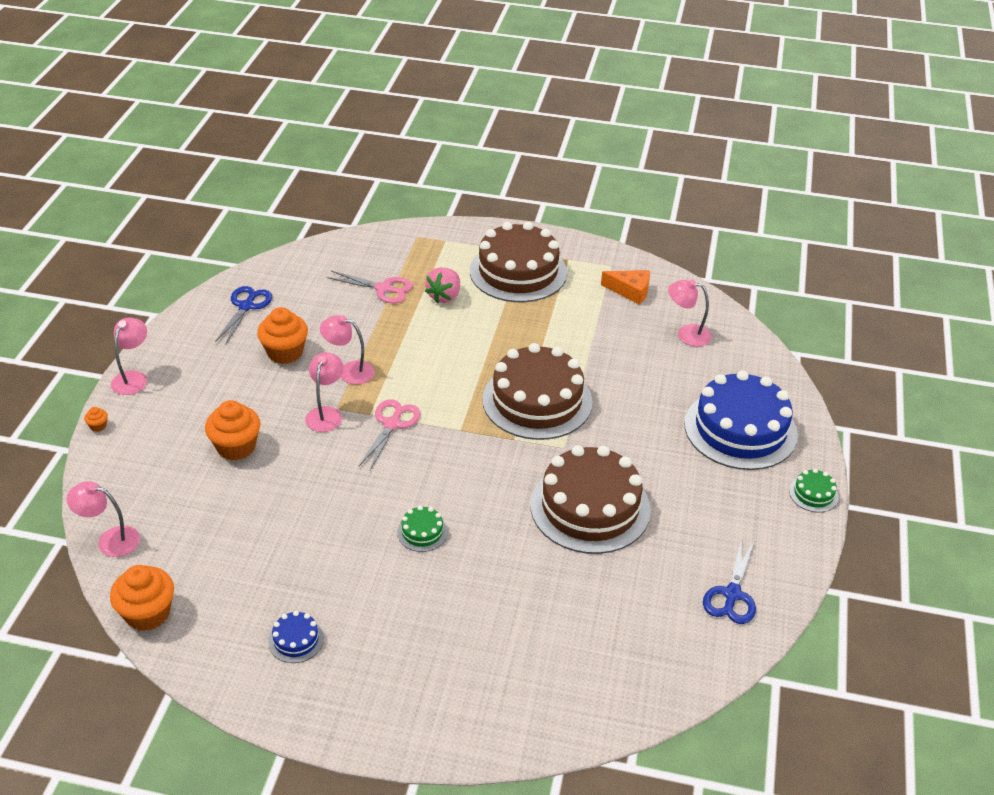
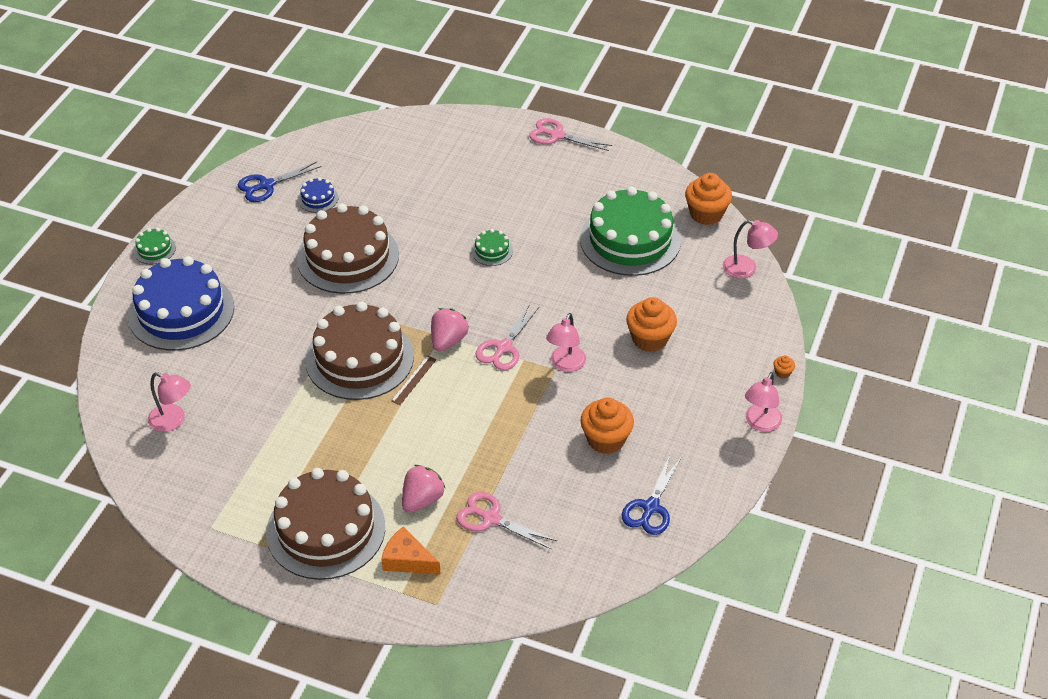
camera: 170 degrees left, 5 degrees up
blue cake [268,611,324,663] -> blue cake moved to [298,177,338,213]
pink lamp [320,315,375,384] -> none
orange cheese [601,270,650,305] -> orange cheese moved to [381,527,441,574]
blue scissors [703,539,756,624] -> blue scissors turned 150 degrees counterclockwise [238,162,322,202]
none -> brown ruler [391,355,437,405]
none -> pink strawberry [431,308,469,352]
none -> pink scissors [529,118,612,151]
none -> green cake [580,187,681,276]

